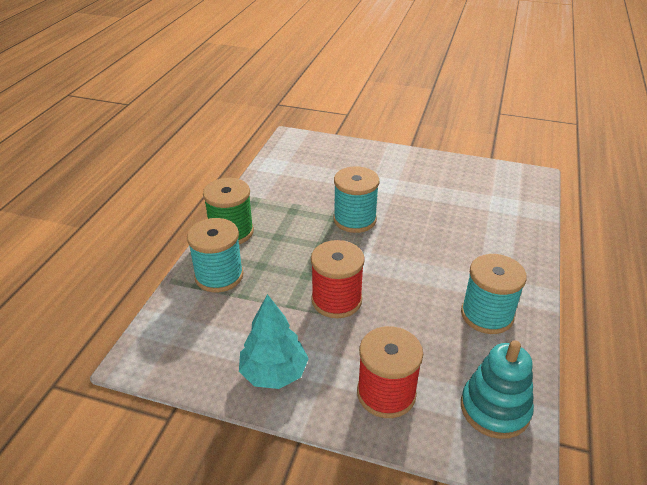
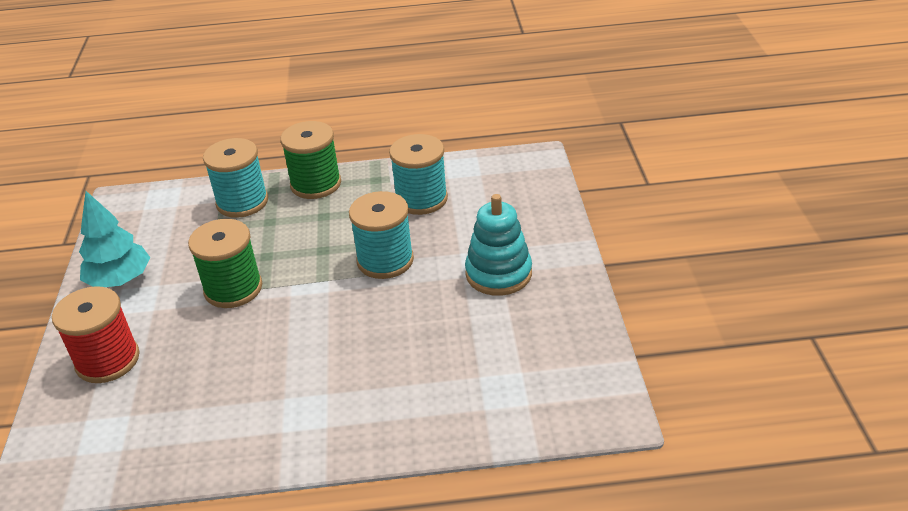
camera: 70 degrees right, 0 degrees up
red spool [311,240,365,318] -> green spool [188,219,262,308]
turquoise spool [461,254,527,334] -> turquoise spool moved to [389,134,448,215]
turquoise stacking toy [461,340,534,439] -> turquoise stacking toy moved to [465,194,532,296]

